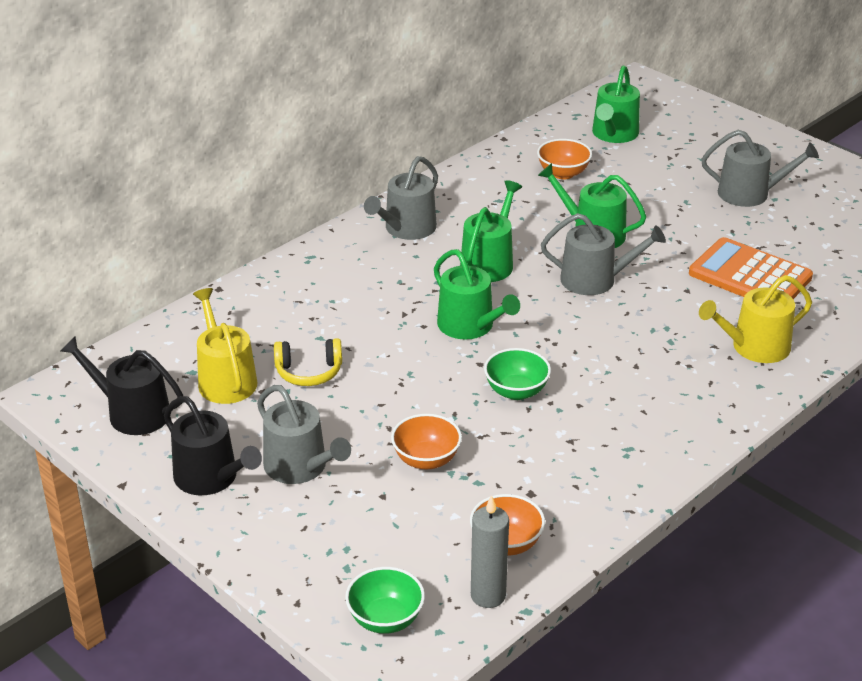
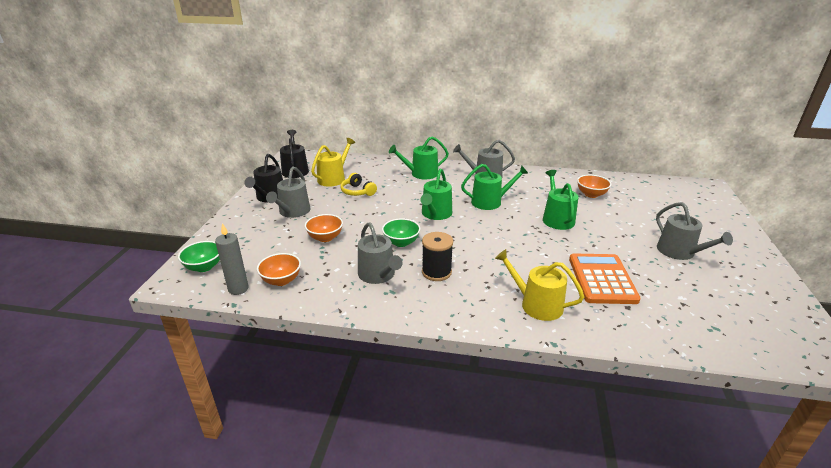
camera: 55 degrees right, 5 degrees down
grey watering can [541,213,666,295] -> grey watering can moved to [358,222,403,284]
green watering can [592,66,640,143] -> green watering can moved to [389,136,449,179]
none -> black spool [422,232,453,281]

